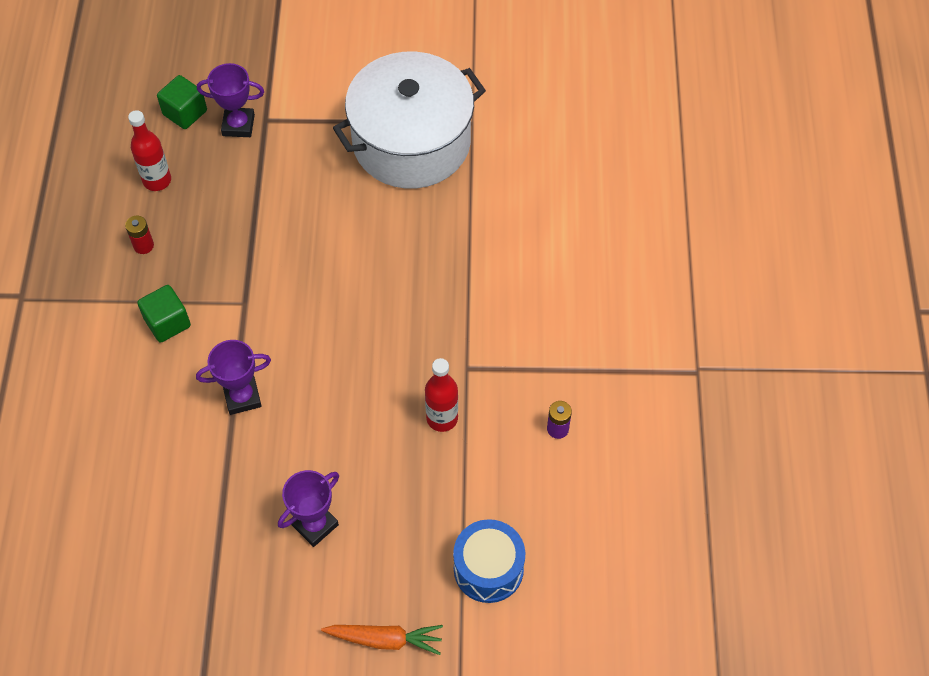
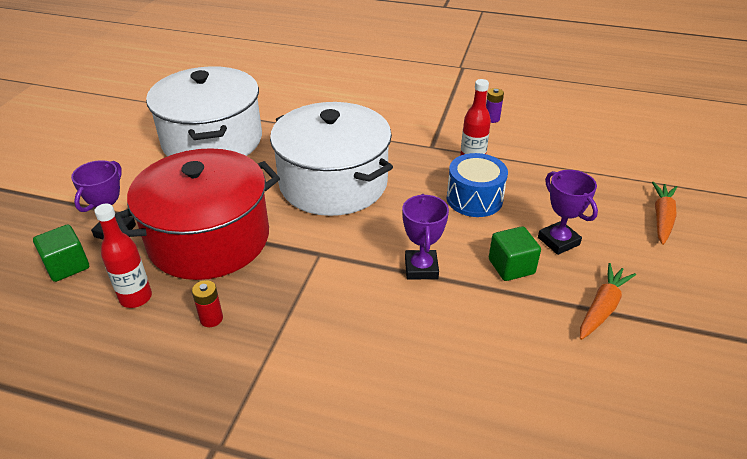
camera: 75 degrees left, 20 degrees down
green cube [137,285,191,343] -> green cube moved to [489,226,541,281]
blue drum [453,519,525,603] -> blue drum moved to [447,153,508,217]
none -> red pot [115,148,280,280]
none -> white pot [270,102,393,216]
none -> orange carrot [580,263,636,340]

